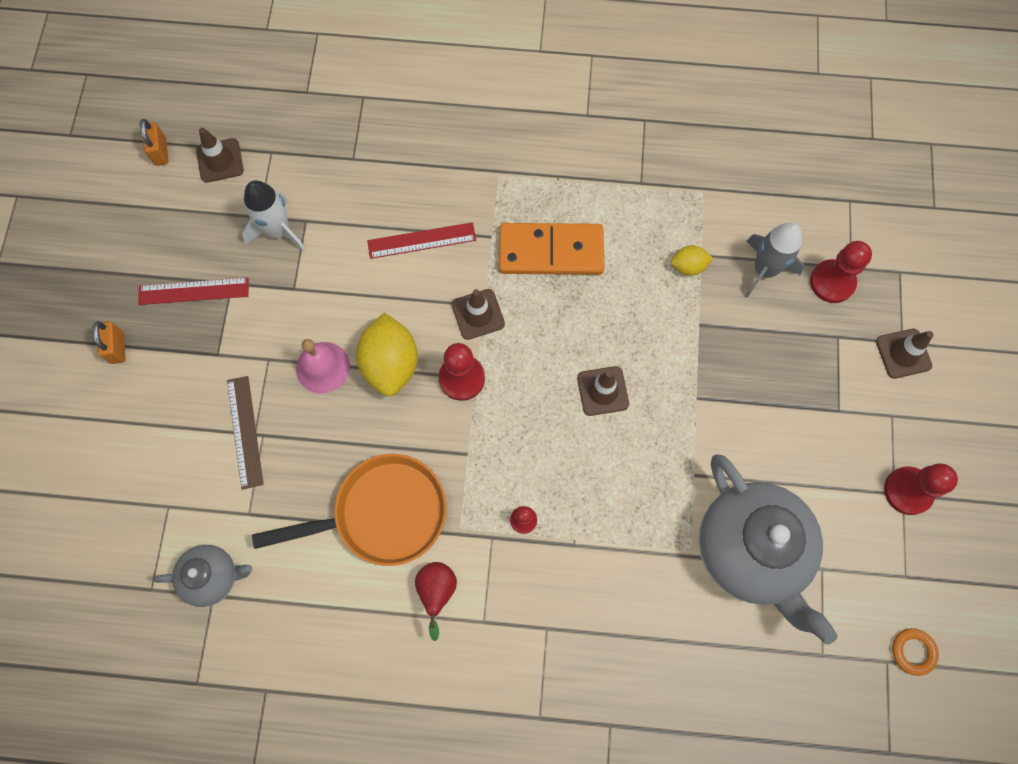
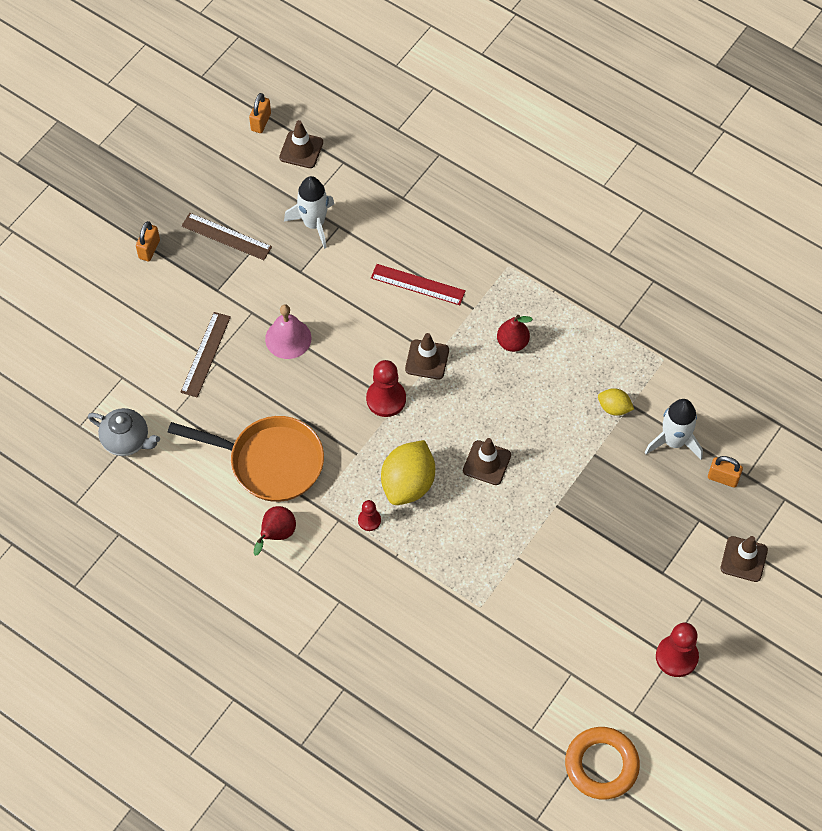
camera: 30 degrees right, 10 degrees down
red ruler [138,277,249,305] -> brown ruler [182,213,272,260]
yellow lemon [356,313,418,397] -> yellow lemon moved to [381,440,435,505]
orange domino [499,223,604,275] -> red pear [497,315,533,352]
grey teapot [699,454,838,645] -> none
grey rocket [745,223,804,298] -> white rocket [645,399,703,459]
red pawn [810,241,872,303] -> orange padlock [708,456,743,488]
orange ring [892,628,939,676] -> orange ring [565,727,640,800], size x1.90

